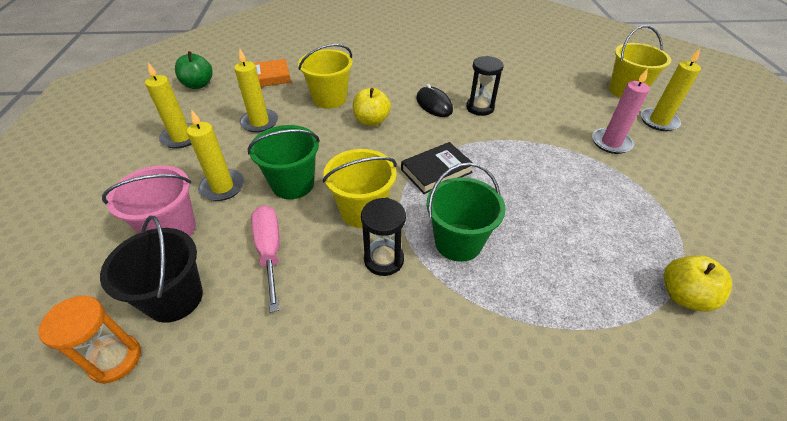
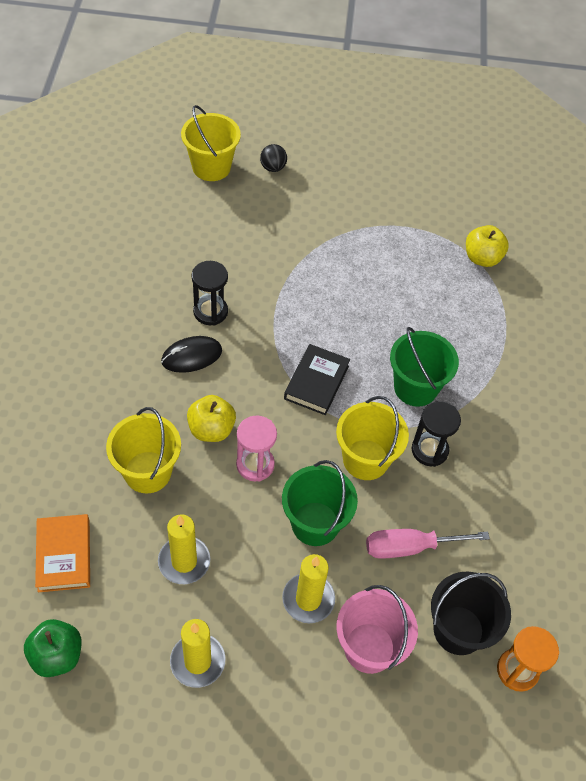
camera: 85 degrees left, 10 degrees up
black book [401,142,473,194] -> black book turned 45 degrees clockwise [284,344,350,415]
pink candle [592,68,650,154] -> none
yellow candle [641,49,701,131] -> black ball [260,144,287,172]
none -> pink hourglass [236,416,277,482]

